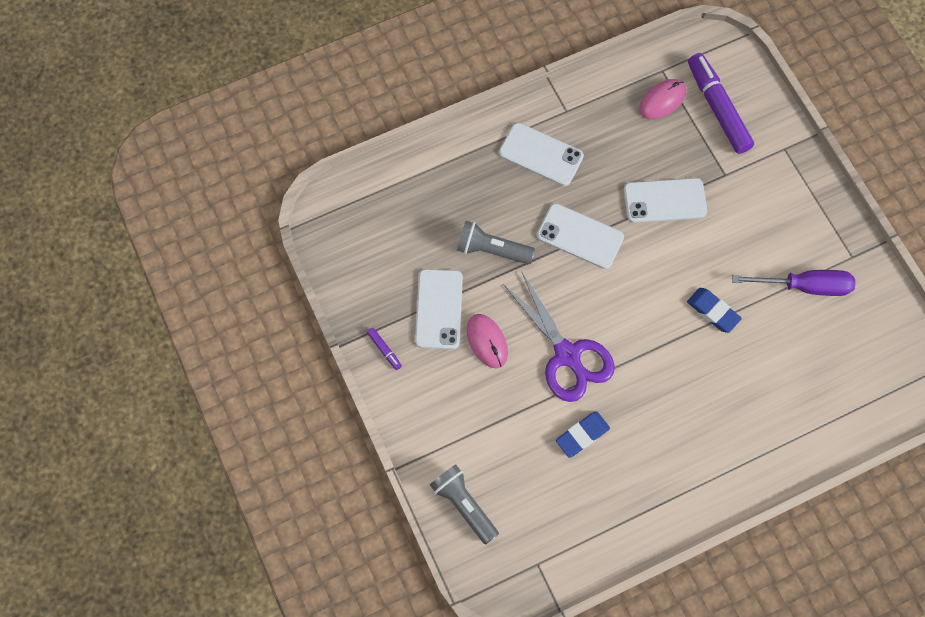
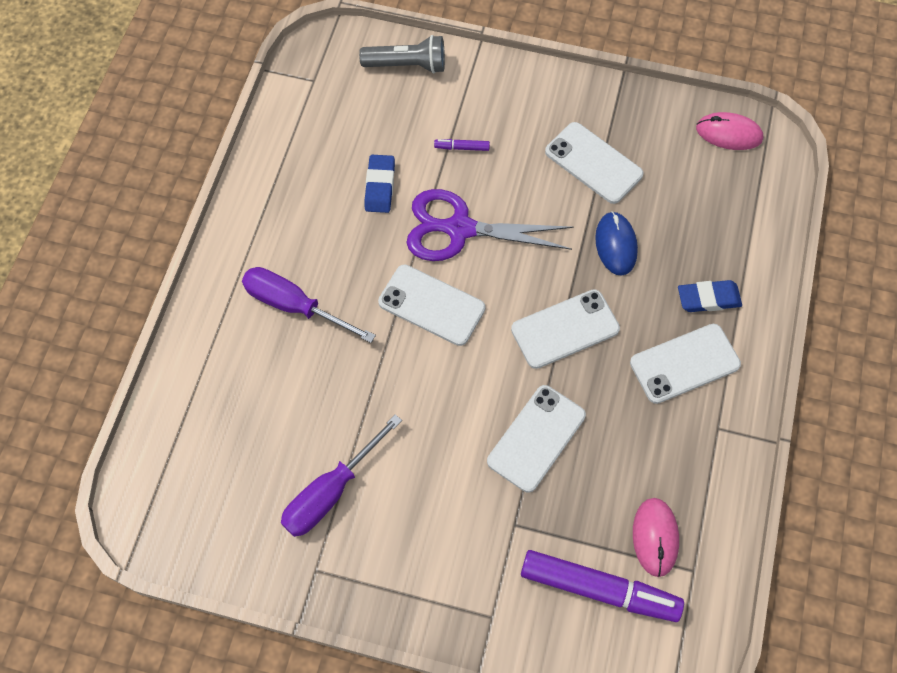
camera: 130 degrees right, 5 degrees down
purple marker [367,328,402,370] -> purple marker moved to [434,139,490,151]
grey flashlight [457,221,535,264] -> blue mouse [595,211,638,276]
pink mouse [467,314,508,368] -> pink mouse moved to [696,112,763,150]
blue eraser [687,288,742,333] -> blue eraser moved to [678,280,742,312]
none -> purple screwdriver [242,267,376,343]
none -> white phone [378,264,485,346]

